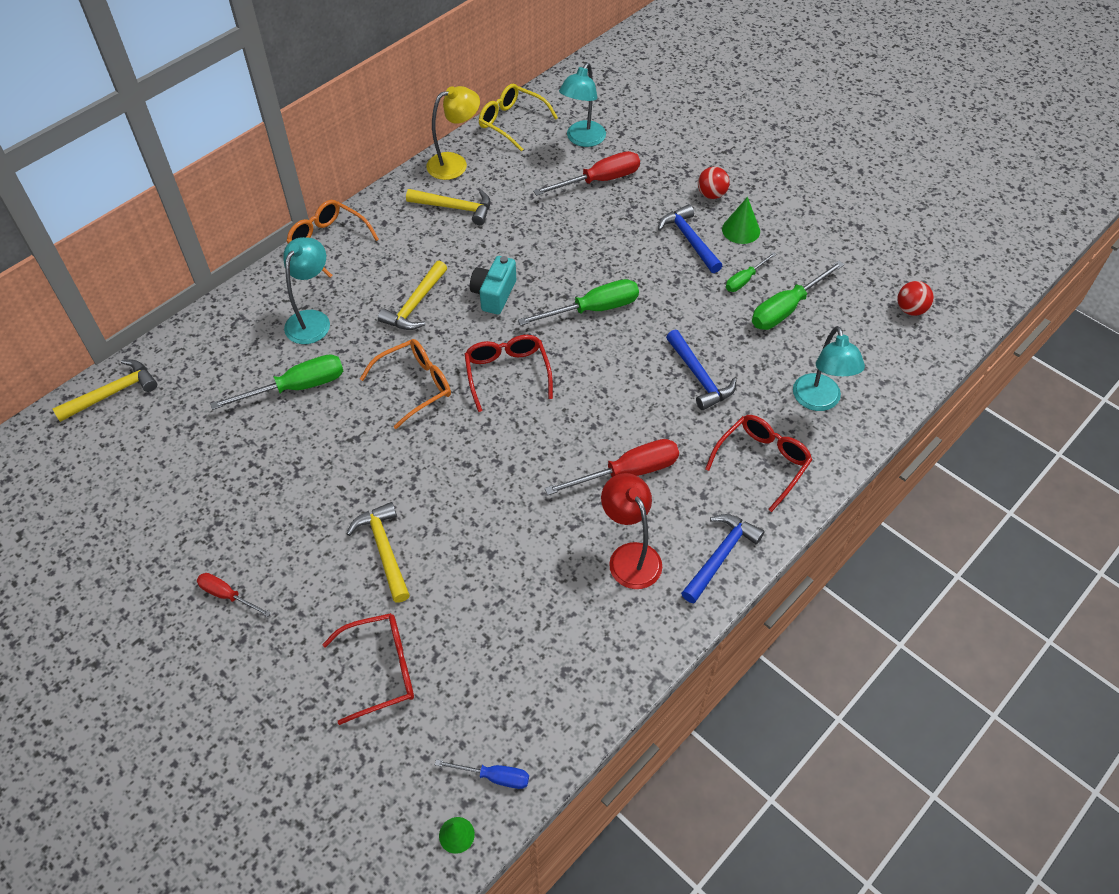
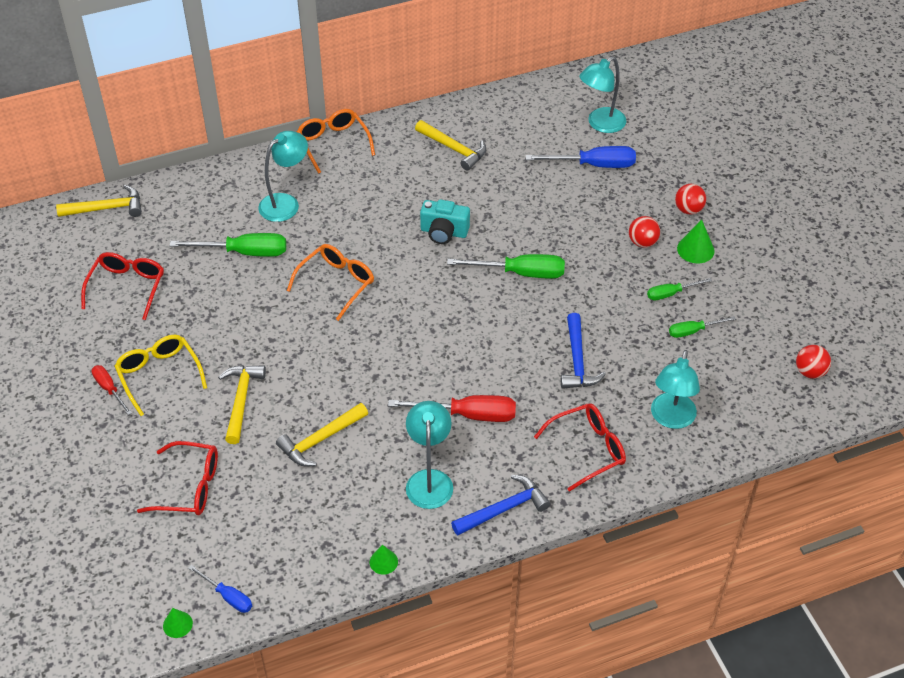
camera: 25 degrees right, 5 degrees down
orange glasses [360,339,451,429] -> orange glasses turned 45 degrees counterclockwise [287,244,374,321]
yellow hammer [378,261,447,330] -> yellow hammer moved to [276,403,368,467]
yellow lamp [426,86,480,180] -> none
red glasses [464,335,553,412] -> red glasses moved to [81,252,164,320]
turquoise camera [470,256,516,315] -> turquoise camera turned 120 degrees counterclockwise [420,200,470,244]
yellow glasses [479,84,558,152] -> yellow glasses moved to [115,335,207,416]
red screwdriver [533,151,640,196] -> blue screwdriver [526,146,636,168]
red lamp [601,473,662,589] -> turquoise lamp [406,401,453,509]
blue hammer [658,205,722,273] -> red ball [629,216,660,248]
green screwdriver [752,261,845,330] -> green screwdriver [669,316,736,338], size x0.57
none -> green cone [370,545,398,575]

